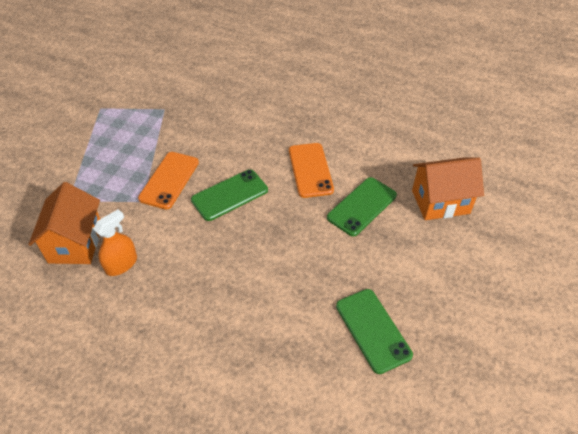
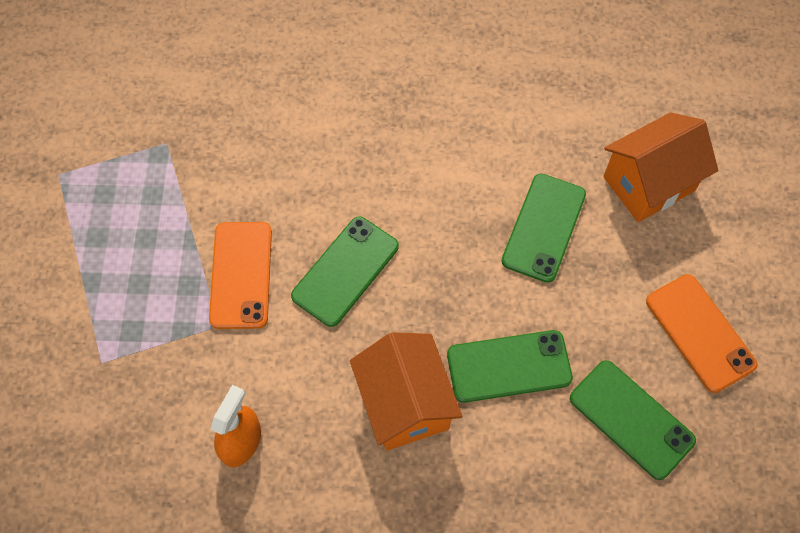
camera: 20 degrees left, 15 degrees up
orange house [28,182,100,264] -> orange house moved to [350,332,463,451]
orange phone [289,143,334,198] -> orange phone moved to [646,274,758,393]
none -> green phone [447,330,573,403]

